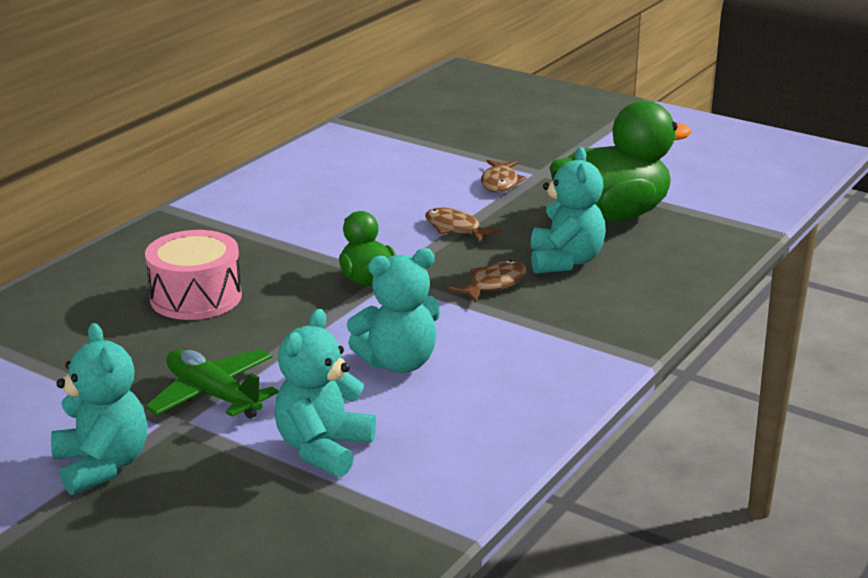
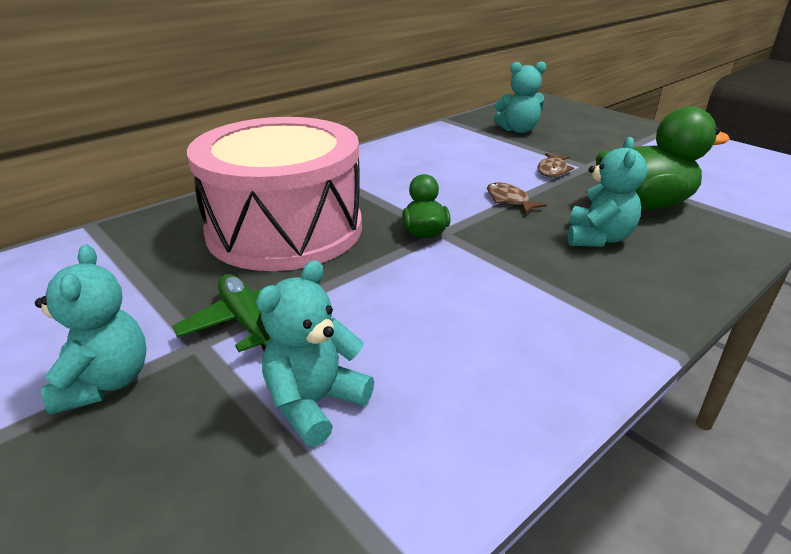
camera: 15 degrees right, 5 degrees up
pink drum [145,230,242,320] -> pink drum [187,117,362,271], size x2.10
turquoise teddy bear [347,248,440,373] -> turquoise teddy bear moved to [494,61,546,133]
brown fish [449,260,527,303] -> none

